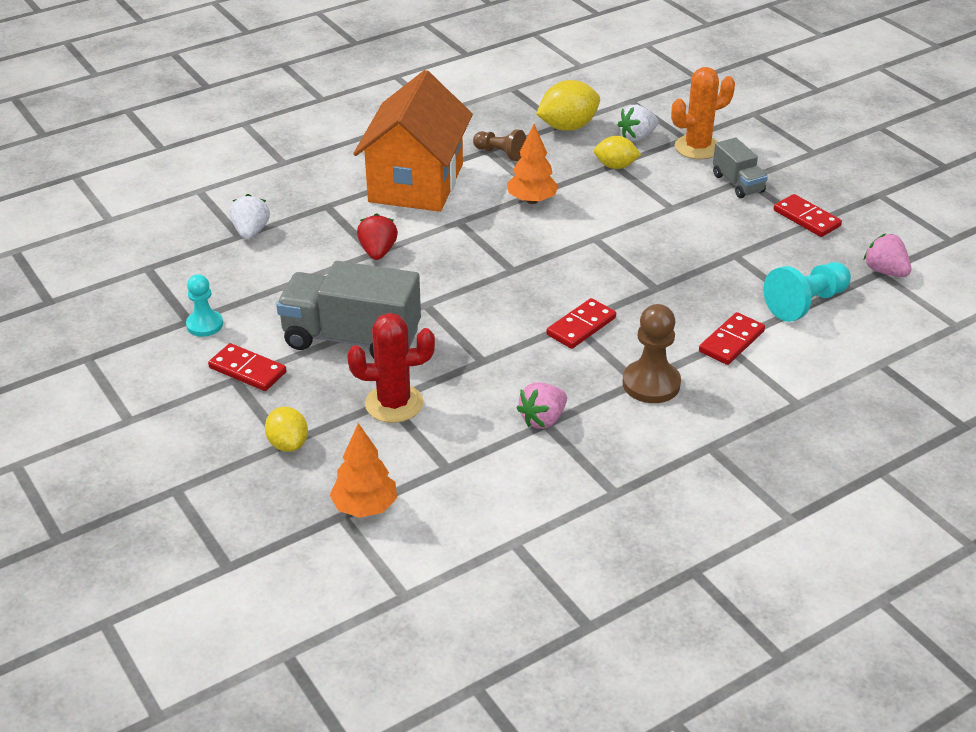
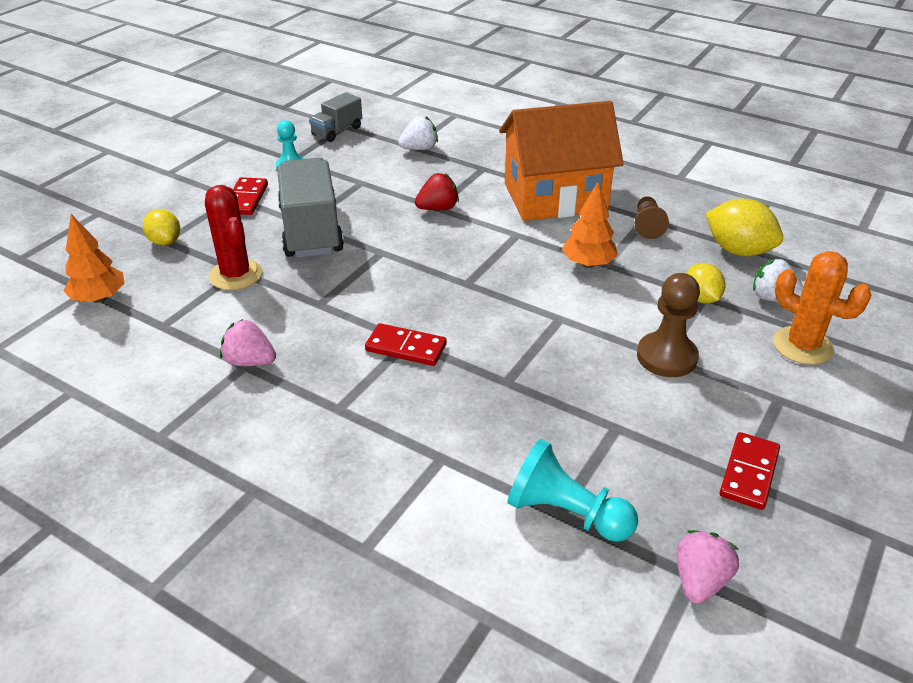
camera: 65 degrees right, 0 degrees up
yellow lemon [265,406,308,452] -> yellow lemon turned 75 degrees counterclockwise [143,209,180,246]
brown pawn [622,304,681,403] -> brown pawn moved to [637,273,700,377]
red domino [699,312,765,365] -> none
grey truck [713,138,768,198] -> grey truck moved to [309,92,362,142]

